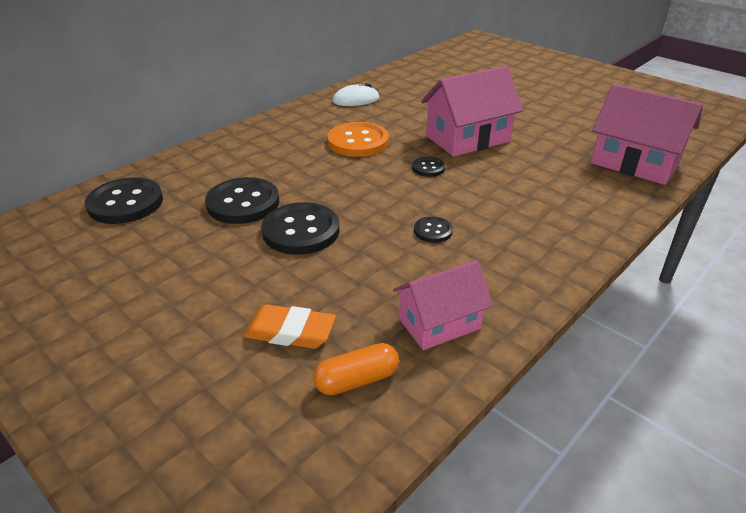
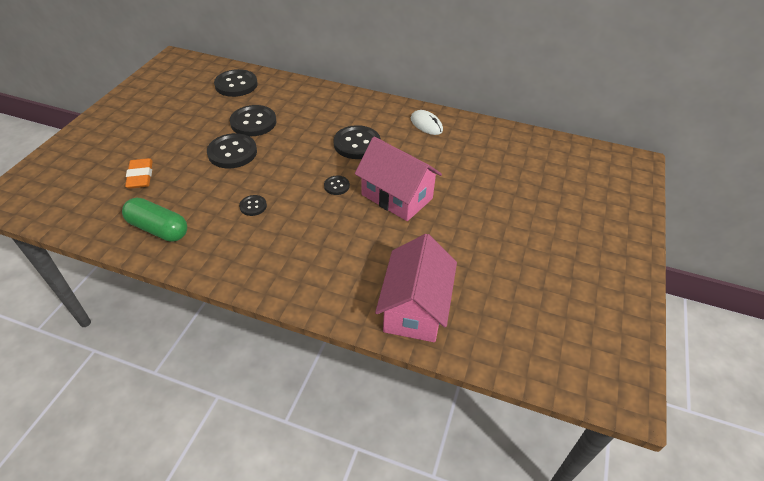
camera: 65 degrees right, 10 degrees up
orange capsule [313,343,399,395] -> none
orange button [327,122,389,157] -> black button [334,125,381,159]
pink house [393,260,493,350] -> green capsule [122,198,187,242]

